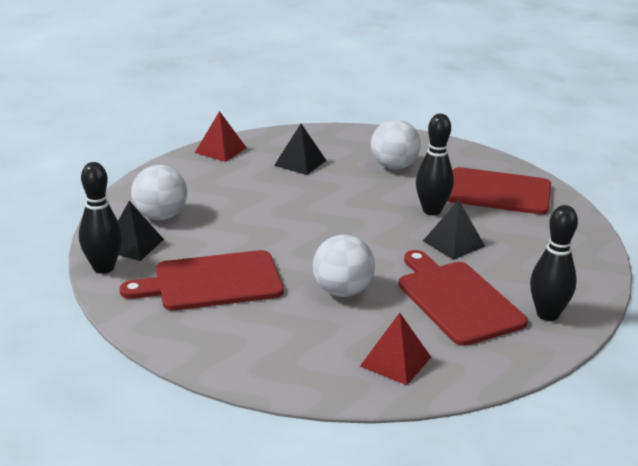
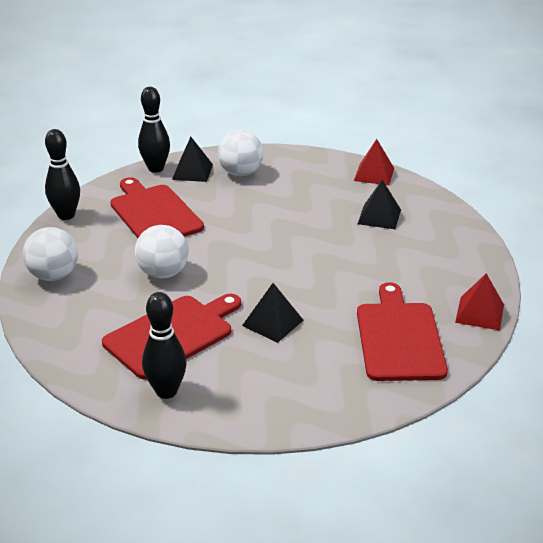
camera: 75 degrees right, 5 degrees up
red pyramid [360,313,431,385] -> red pyramid moved to [455,273,504,331]
white ball [371,119,421,169] -> white ball moved to [23,227,78,281]
black bowling pin [416,114,454,215] -> black bowling pin moved to [45,129,80,220]

